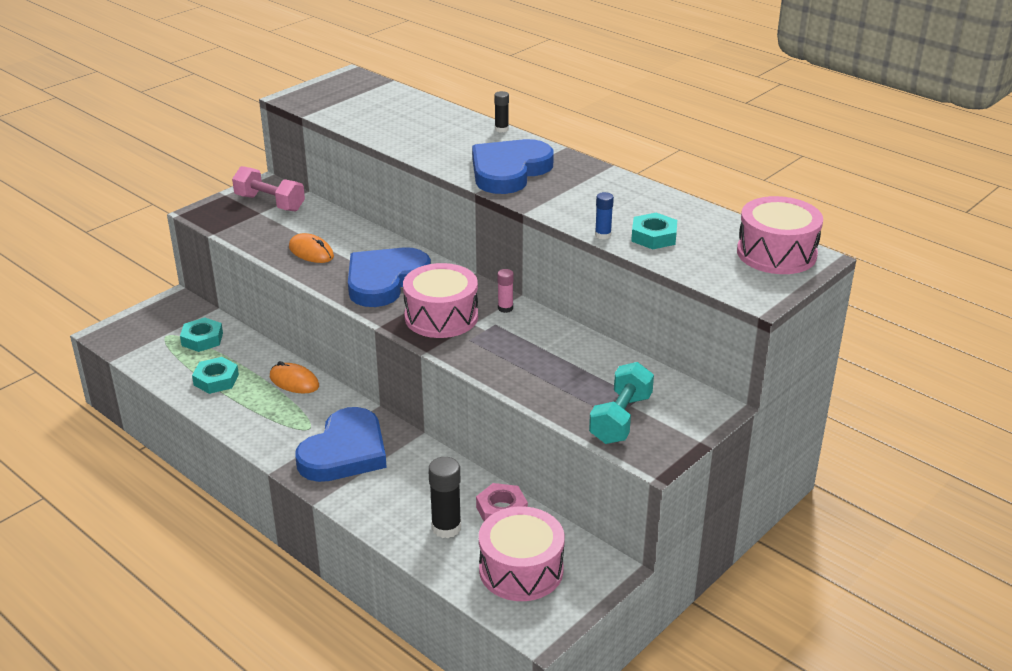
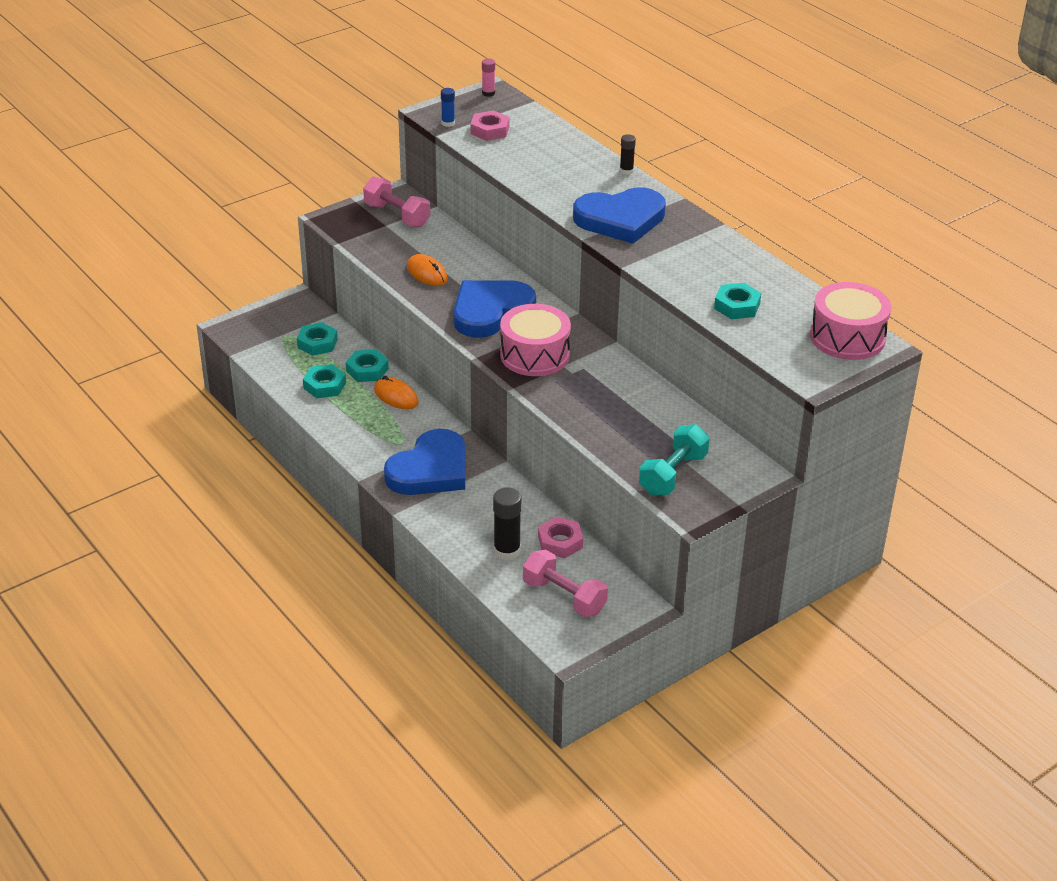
camera: 10 degrees right, 5 degrees up
blue heart [472,139,554,194] -> blue heart turned 150 degrees counterclockwise [573,187,666,244]
pink drum [479,507,565,601] -> pink dumbbell [523,550,608,617]
pink glue stick [497,269,514,313] -> pink glue stick moved to [482,59,495,97]
blue glue stick [595,192,614,239] -> blue glue stick moved to [441,88,455,127]
none -> turquoise nut [346,349,389,382]
none -> pink nut [471,110,509,141]

